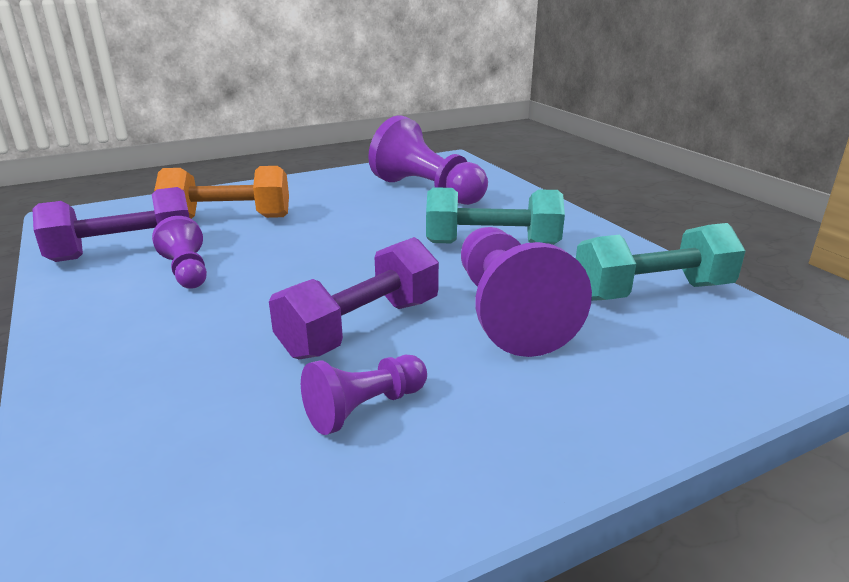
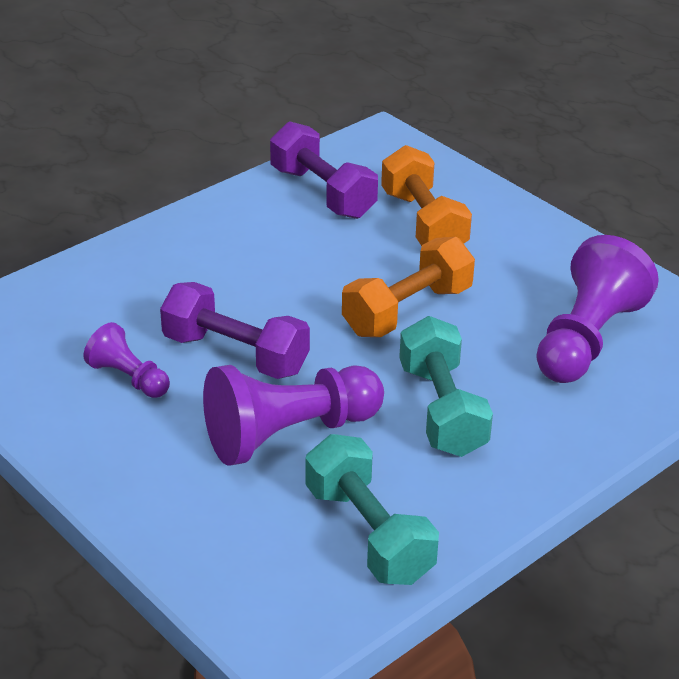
camera: 75 degrees right, 10 degrees up
purple pawn [152,216,207,289] -> none
none -> orange dumbbell [342,237,475,337]

